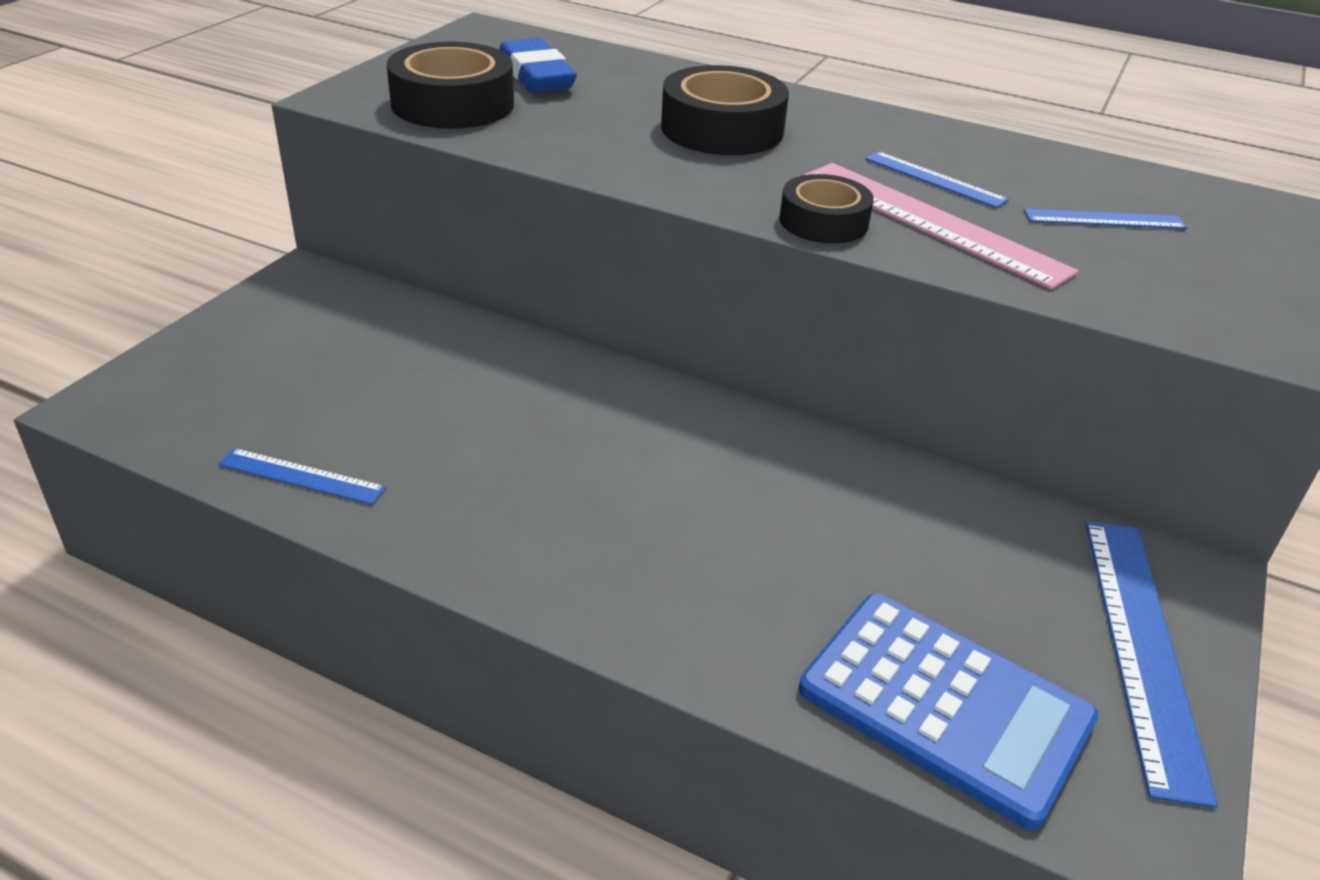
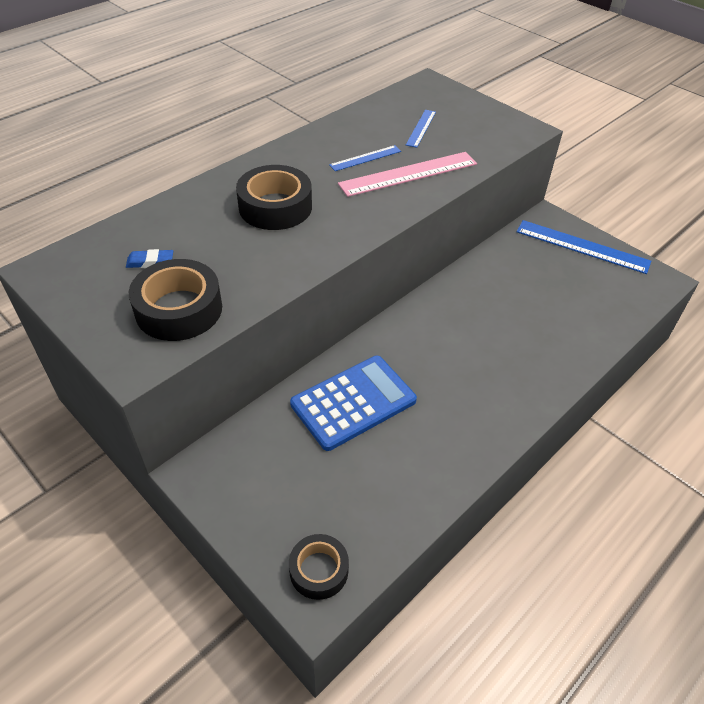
camera: 70 degrees left, 10 degrees up
blue ruler [218,448,386,505] -> none
blue eraser [499,38,577,92] -> blue eraser [126,249,173,268], size x0.55
black tape [779,174,874,243] -> black tape moved to [289,534,349,600]
blue calculator [799,593,1099,830] -> blue calculator moved to [290,356,417,451]

